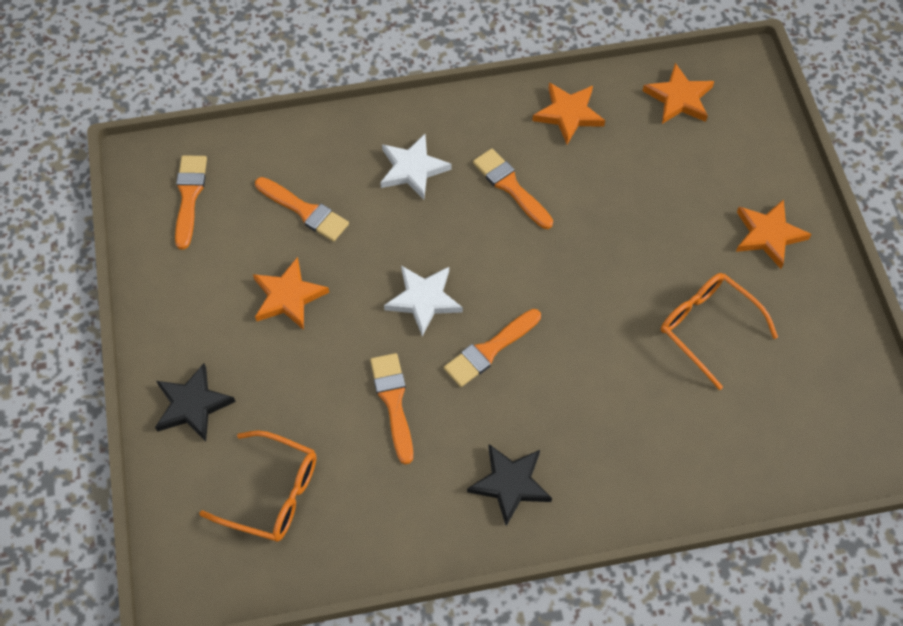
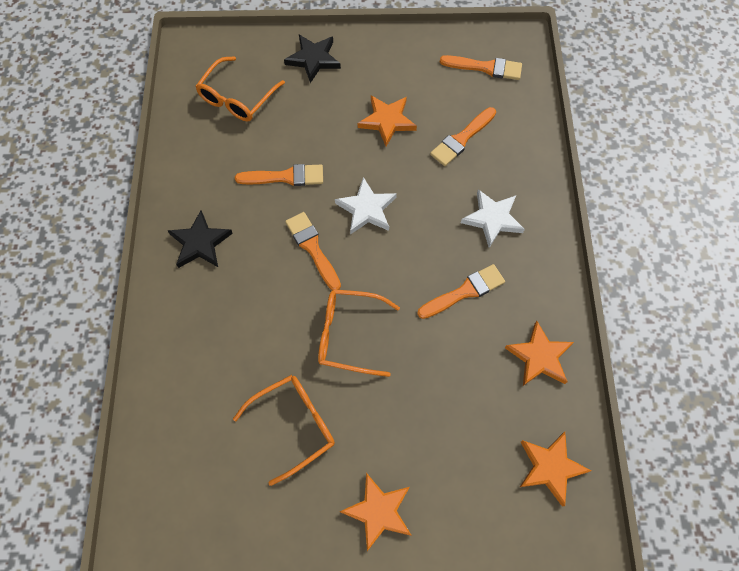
camera: 100 degrees right, 5 degrees up
none -> orange glasses [318,289,400,377]

